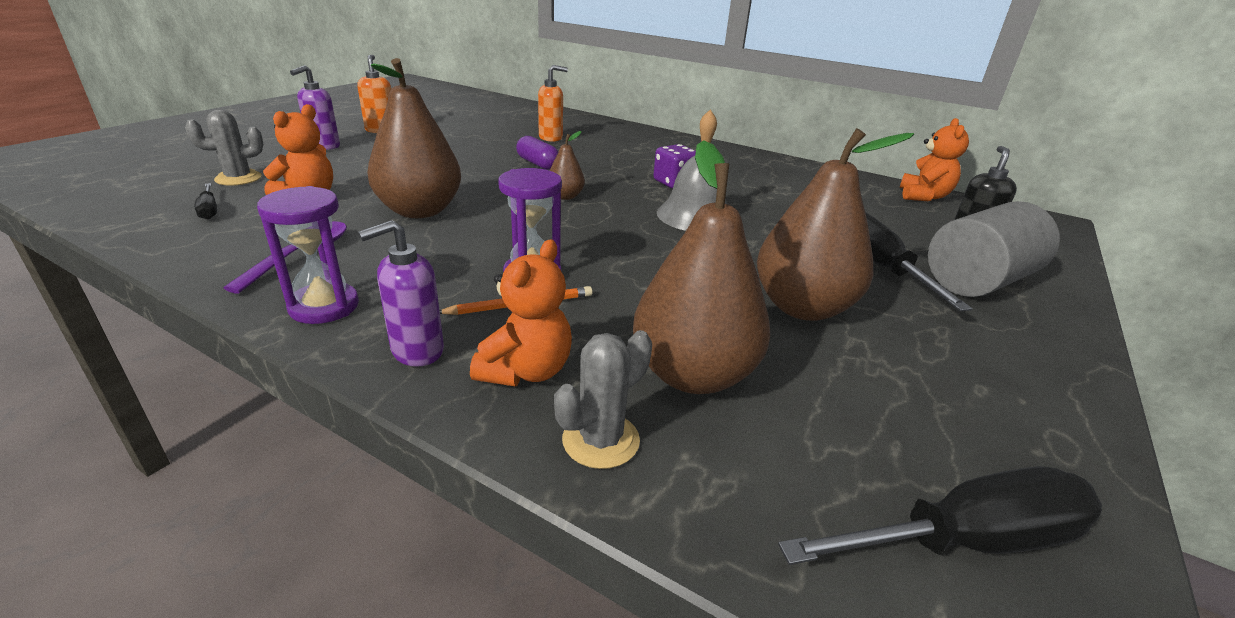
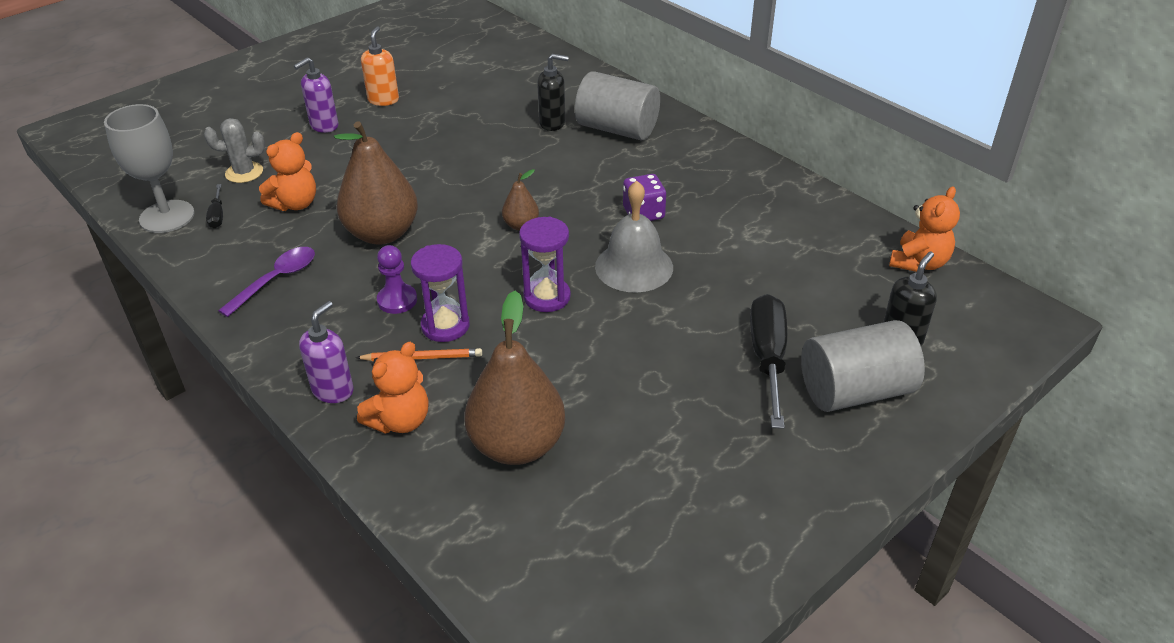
camera: 20 degrees right, 10 degrees up
purple hourglass [257,186,359,324] -> purple hourglass moved to [519,217,571,312]
purple soap dispenser [358,220,444,367] -> purple soap dispenser turned 135 degrees clockwise [299,301,354,403]
purple capsule [516,136,558,170] -> none
orange soap dispenser [538,65,568,142] -> black soap dispenser [537,54,569,131]
grey cactus [554,330,652,469] -> none
brown pear [757,128,914,321] -> none
black screwdriver [778,466,1102,565] -> none
none -> grey goblet [104,104,195,233]
none -> purple pawn [377,245,417,314]
none -> grey cylinder [575,71,660,140]

